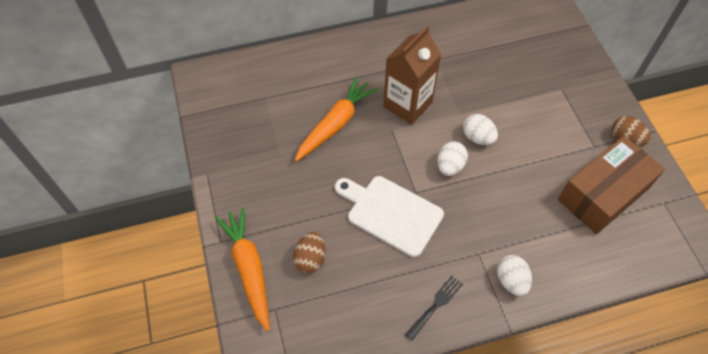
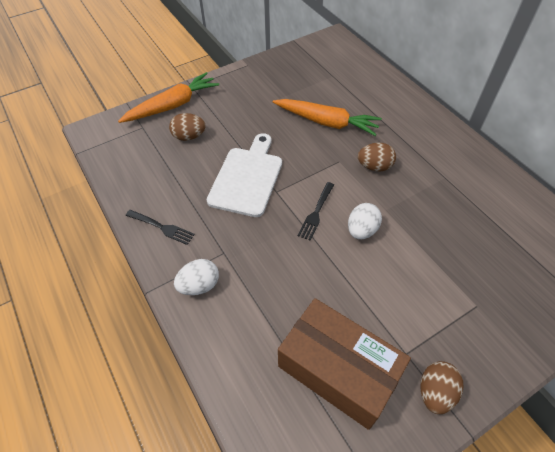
camera: 75 degrees right, 5 degrees down
brown carton [383,26,441,125] -> brown egg [358,143,396,172]
white egg [437,141,468,176] -> black fork [298,182,334,241]

